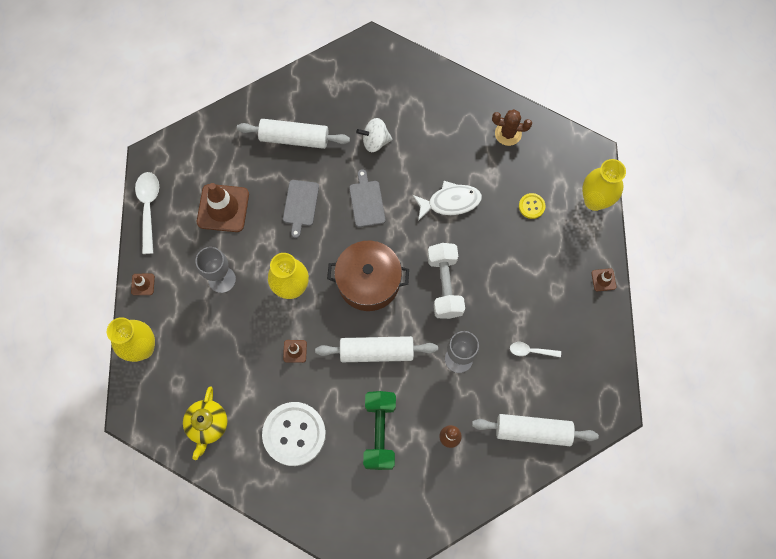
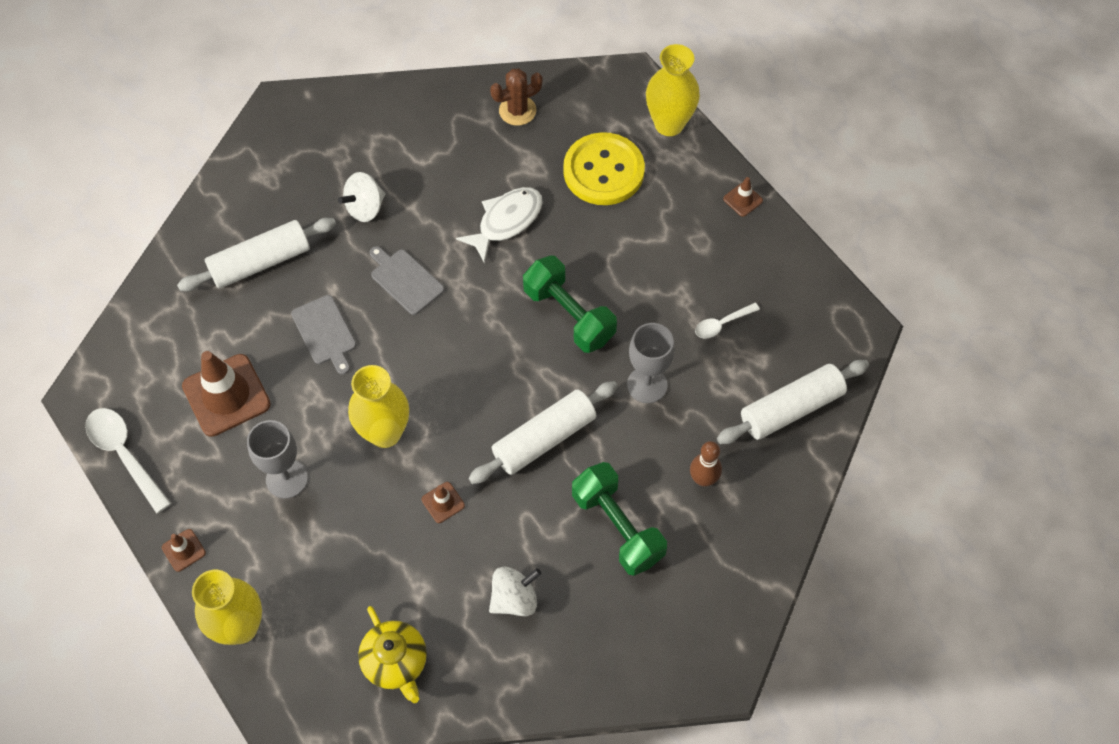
camera: 35 degrees left, 10 degrees down
white button [262,402,326,466] -> white spinning top [489,567,541,616]
brown pot [327,241,409,311] -> none
white dumbbell [427,243,465,319] -> green dumbbell [523,256,617,353]
yellow button [519,193,546,219] -> yellow button [563,132,645,205], size x2.22

